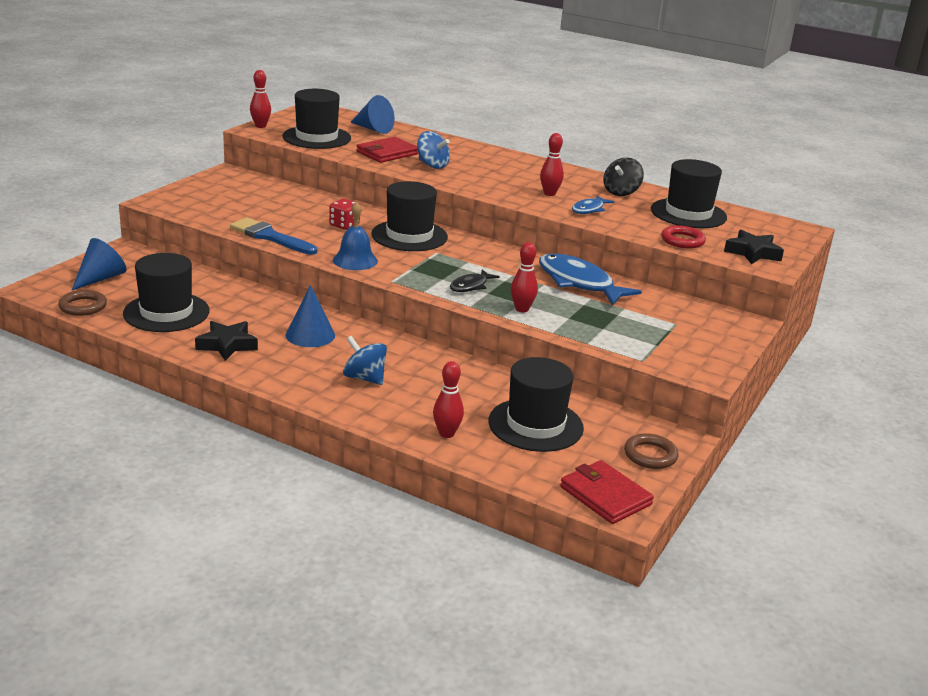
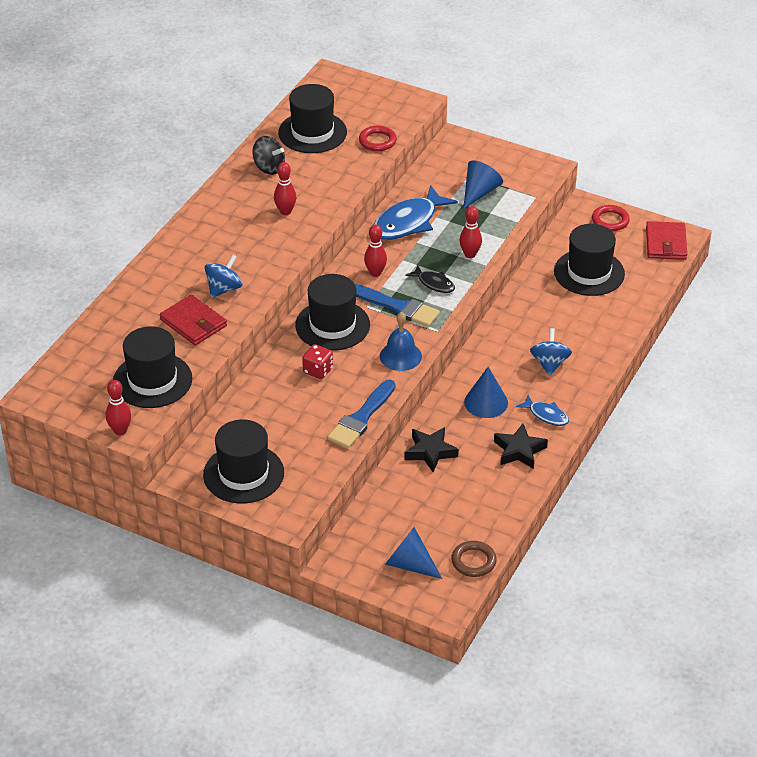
camera: 90 degrees left, 15 degrees up
black hat [123,253,210,332] -> black hat moved to [203,419,284,504]
blue spinning top [343,336,387,385] -> blue spinning top turned 150 degrees clockwise [530,328,572,376]
blue cone [350,95,395,134] -> blue cone moved to [463,160,503,209]
red bowling pin [433,361,464,438] -> red bowling pin moved to [364,224,387,277]
red wallet [560,460,654,524] -> red wallet turned 45 degrees counterclockwise [646,221,687,260]
blue fish [572,196,614,214] -> blue fish moved to [516,395,569,426]
brown ring [624,433,679,469] -> red ring [592,205,630,231]
black star [724,230,784,264] -> black star moved to [405,427,459,472]
none -> blue brush [355,284,440,327]

